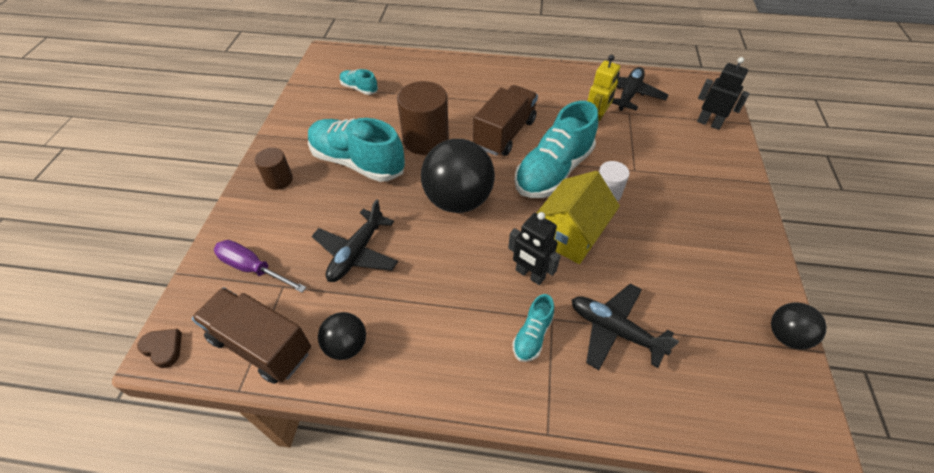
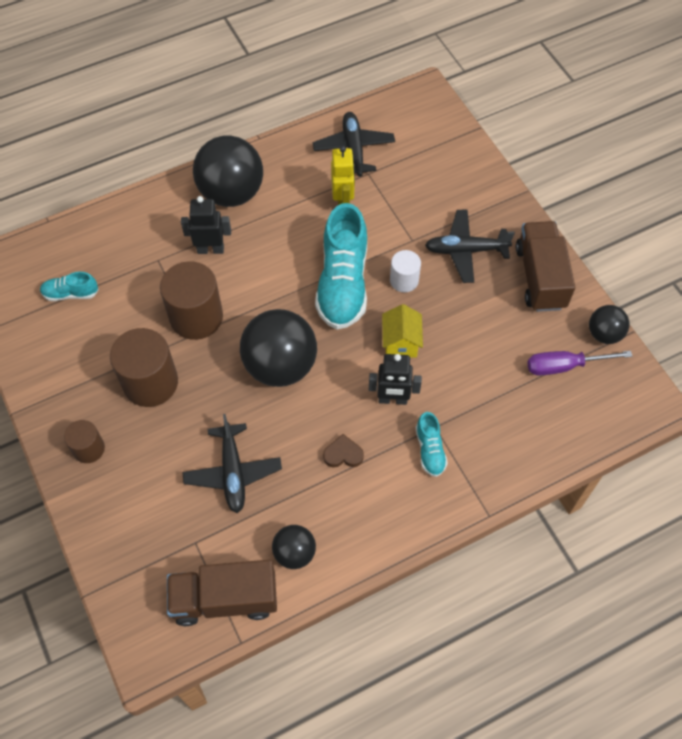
camera: 35 degrees left, 10 degrees up
brown heart [137,329,182,368] -> brown heart moved to [323,434,364,468]
purple screwdriver [214,240,307,293] -> purple screwdriver moved to [527,351,632,376]
turquoise shoe [308,118,405,182] -> brown cylinder [110,328,178,407]
brown truck [473,85,538,156] -> brown truck moved to [516,221,575,312]
yellow house [537,171,620,264] -> yellow house [382,304,423,358], size x0.65
black plane [572,283,679,370] -> black plane moved to [425,210,515,283]
black robot [697,57,750,130] -> black robot moved to [181,196,231,254]
none -> black ball [193,135,263,207]

